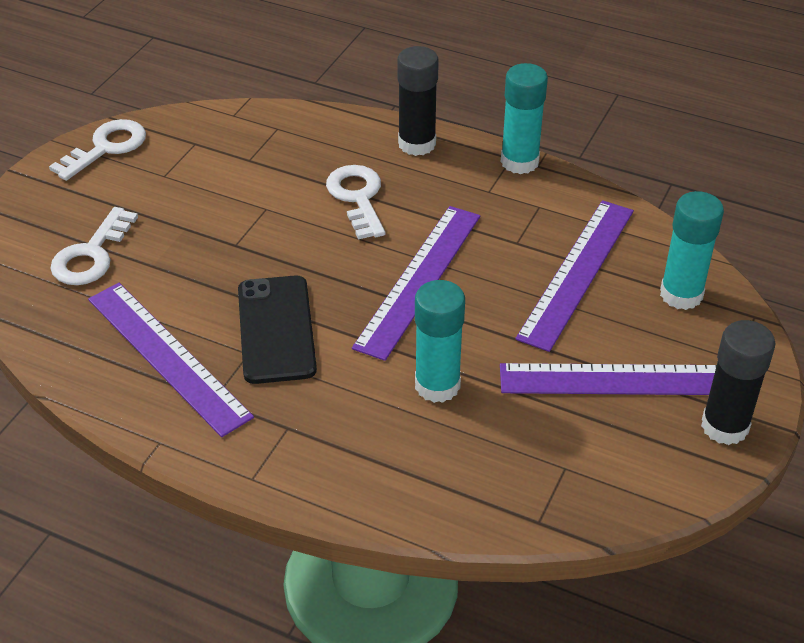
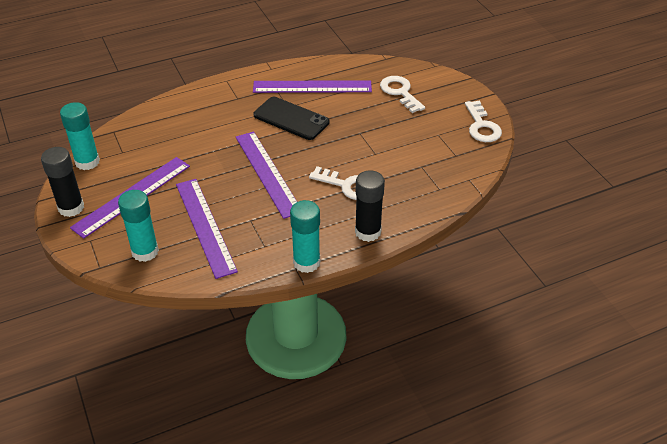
camera: 130 degrees right, 0 degrees up
turquoise glue stick [415,280,465,403] -> turquoise glue stick moved to [60,102,100,170]

